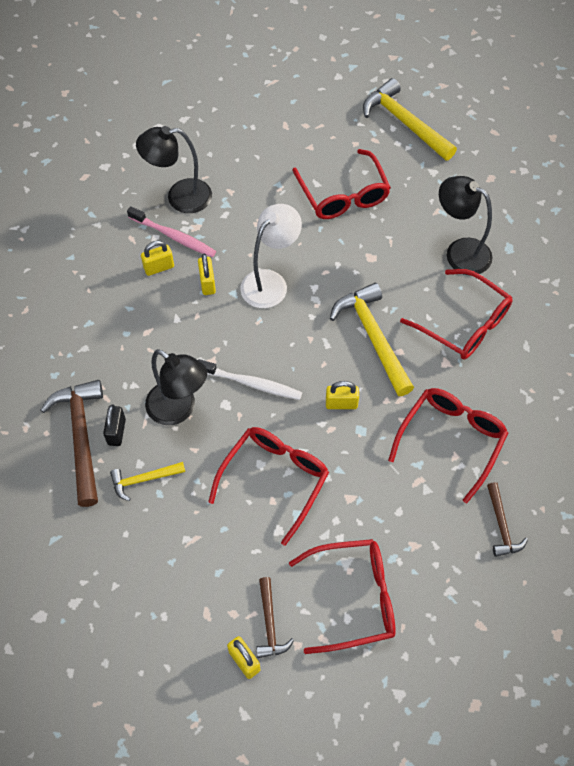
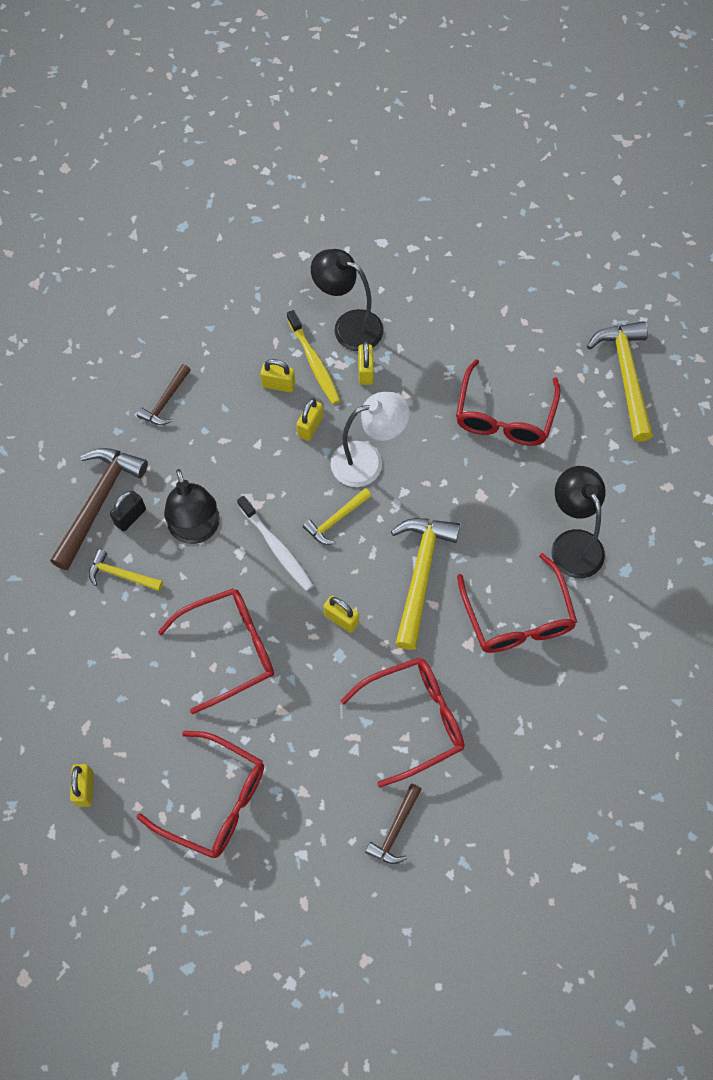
camera: 35 degrees right, 5 degrees up
pink toothbrush [127,206,216,257] -> yellow toothbrush [287,310,341,404]
brown hammer [256,577,294,658] -> brown hammer moved to [137,364,191,425]
none -> yellow hammer [303,488,371,545]
none -> yellow padlock [358,341,374,385]

